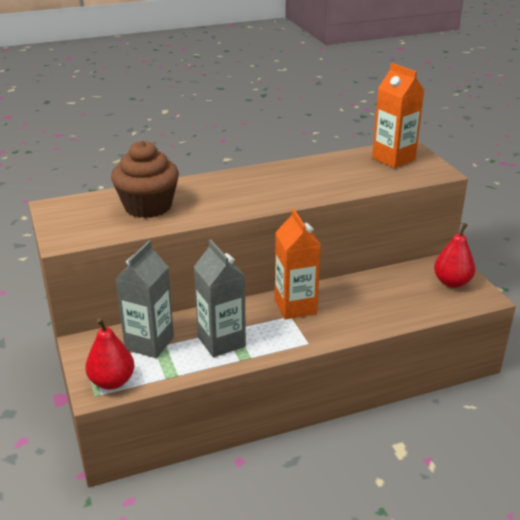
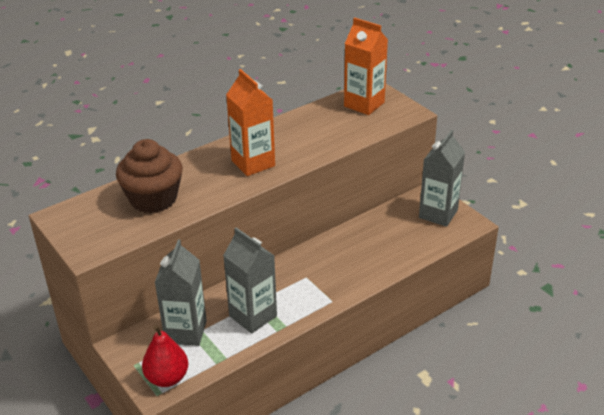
camera: 15 degrees left, 5 degrees up
orange carton [275,209,321,319] -> orange carton moved to [226,69,275,176]
red pear [434,223,475,288] -> grey carton [419,130,465,227]

